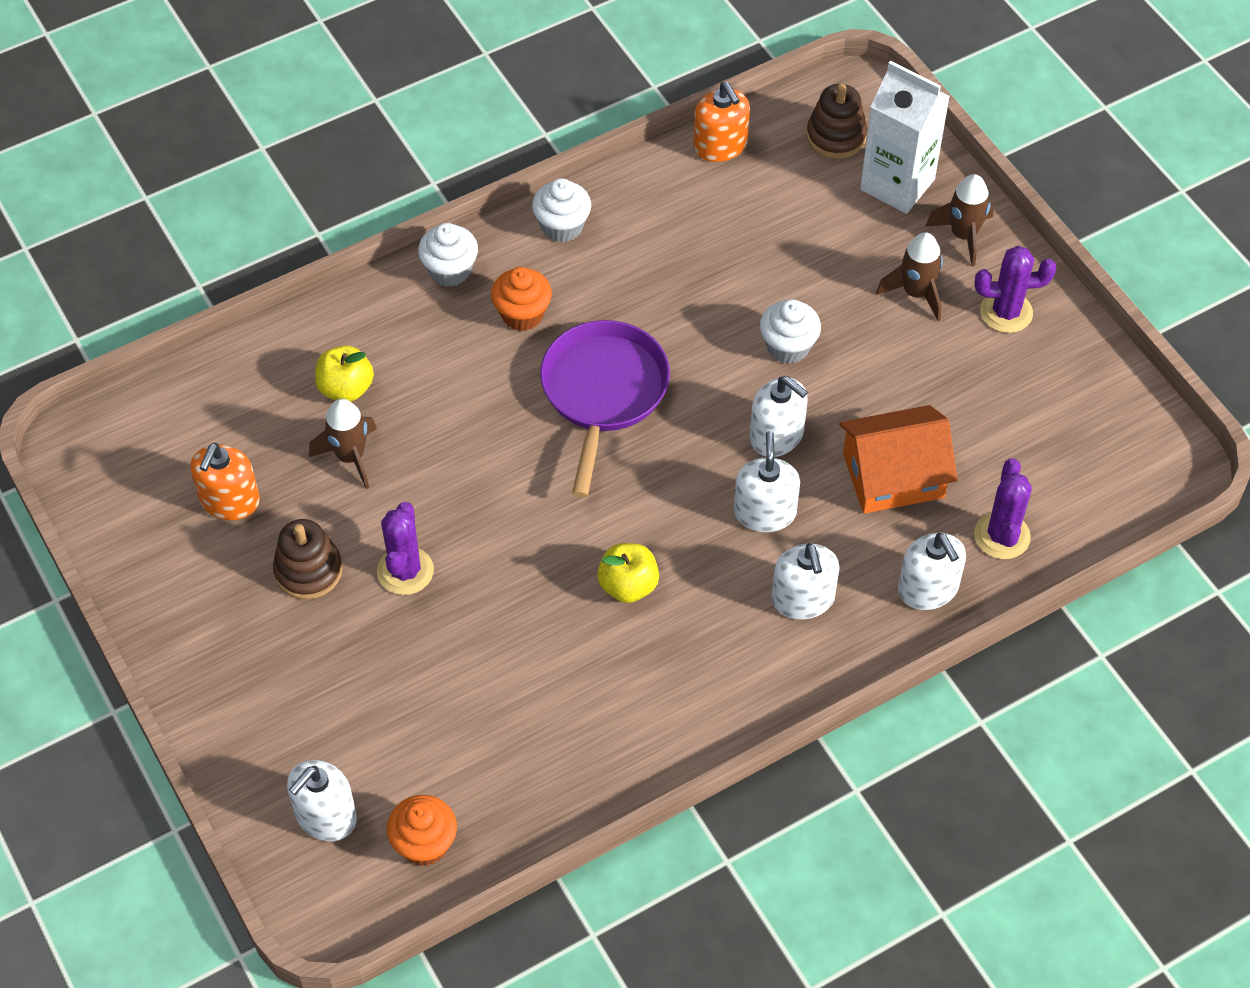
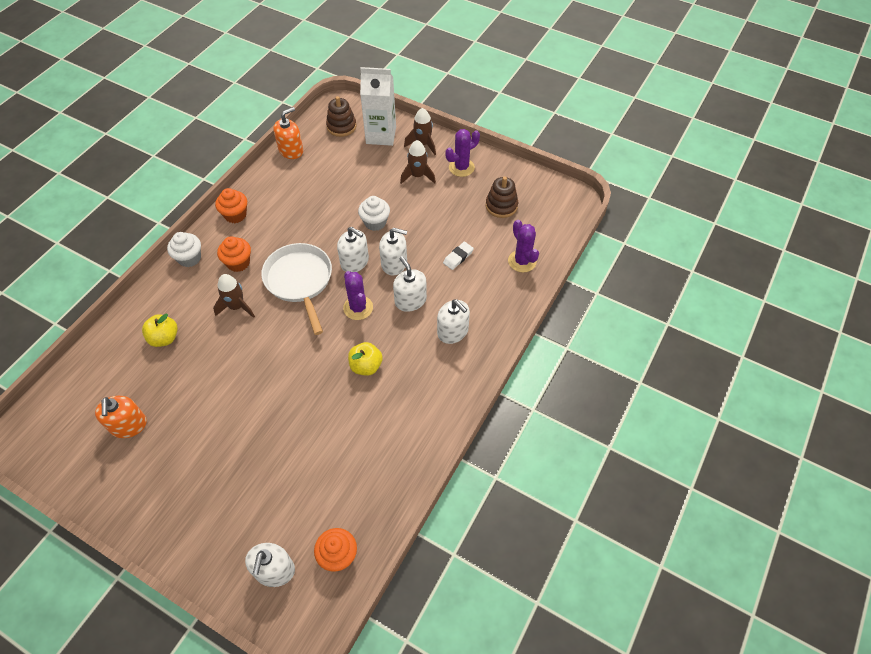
camera: 30 degrees left, 0 degrees up
brown stacking toy [273,519,343,600] -> brown stacking toy moved to [486,177,518,218]
brown rocket [309,399,377,489] -> brown rocket moved to [213,274,255,318]
purple cactus [377,502,434,595] -> purple cactus moved to [343,271,373,320]
white cupcake [532,178,591,242] -> orange cupcake [215,188,247,223]
purple pan [540,320,670,498] -> white pan [261,243,332,335]
orange soap dispenser [693,82,750,162] -> orange soap dispenser turned 75 degrees counterclockwise [273,107,303,159]
orange house [839,405,958,514] -> white eraser [443,242,474,270]
white soap dispenser [898,533,966,610] -> white soap dispenser moved to [337,227,369,272]

